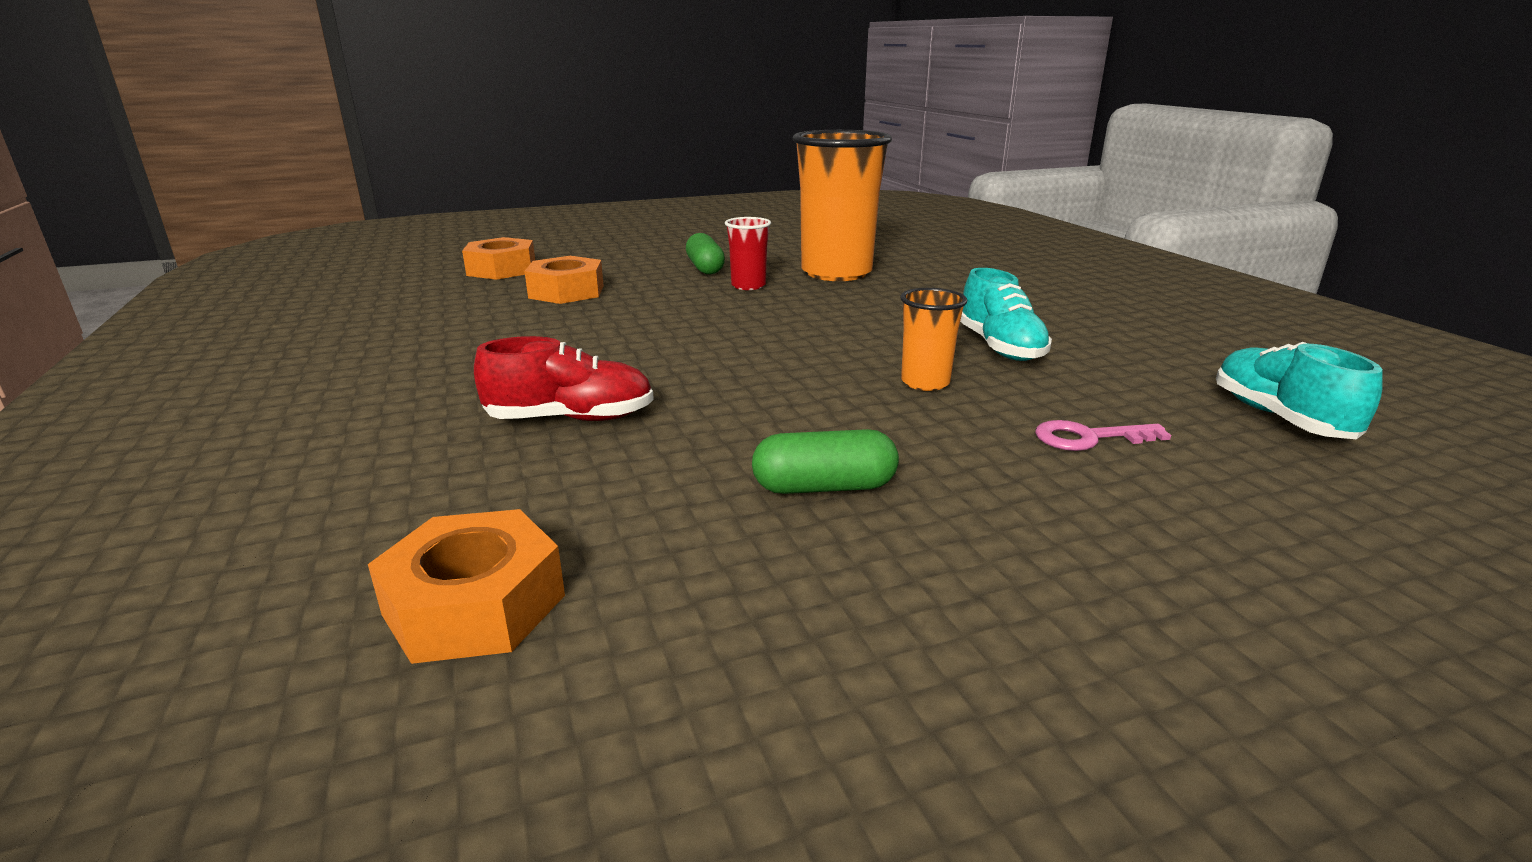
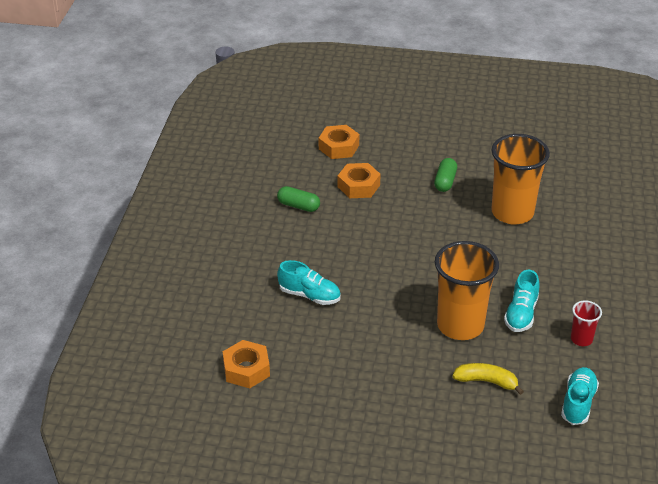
camera: 30 degrees right, 15 degrees up
red shoe [474,336,654,421] -> turquoise shoe [277,260,341,305]
red cup [725,217,771,290] -> red cup moved to [571,301,602,346]
green capsule [752,429,899,494] -> green capsule moved to [277,186,320,212]
orange cup [900,288,967,391] -> orange cup [435,241,499,340], size x2.15
pink key [1035,420,1171,451] -> yellow banana [452,363,524,395]

